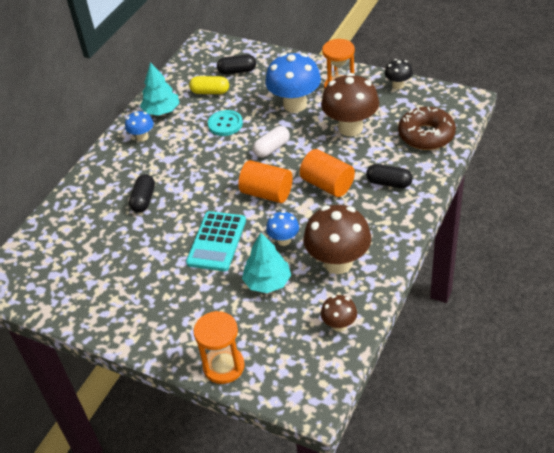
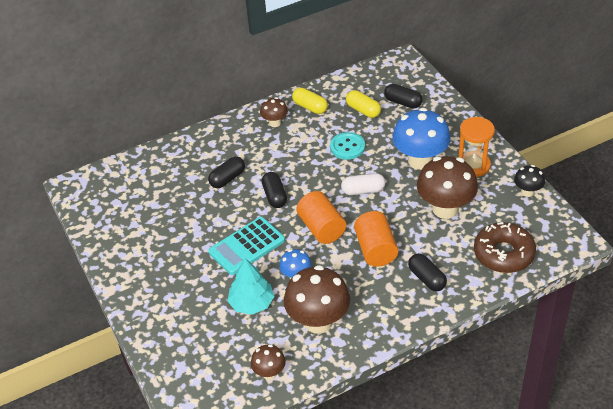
camera: 35 degrees right, 0 degrees up
blue mushroom [125,111,154,142] -> brown mushroom [260,97,288,127]
turquoise tree [140,62,179,116] -> yellow capsule [292,87,328,114]
orange hourglass [193,311,245,384] -> none
none -> black capsule [262,172,287,208]

